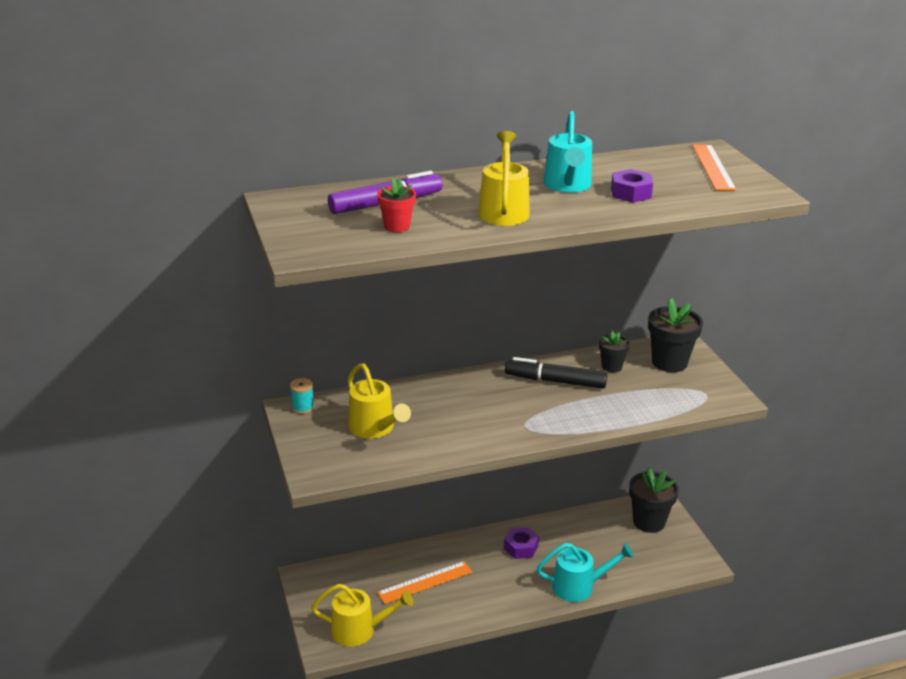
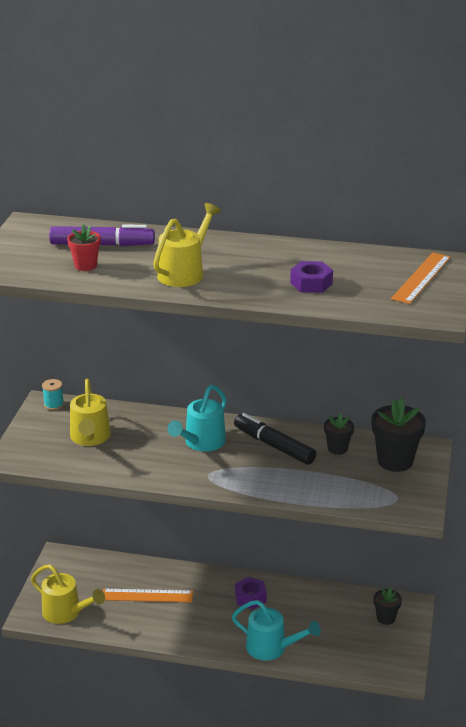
camera: 30 degrees right, 0 degrees up
turquoise watering can [543,111,592,193] -> turquoise watering can moved to [167,385,227,452]
black flower pot [629,467,679,533] -> black flower pot [374,587,402,625], size x0.57

